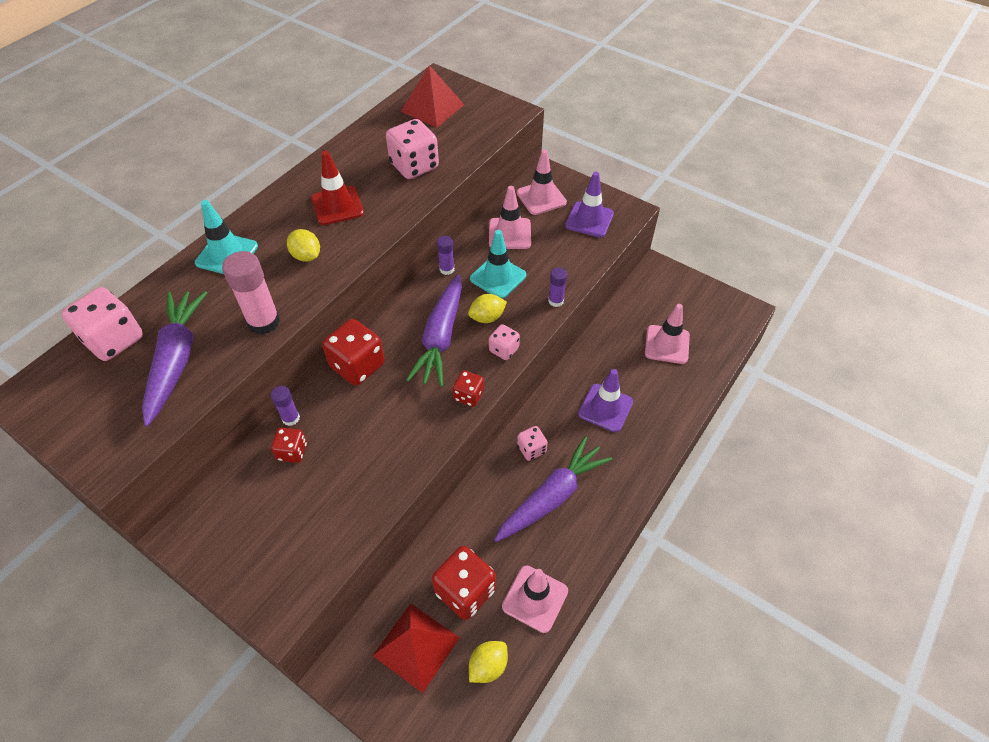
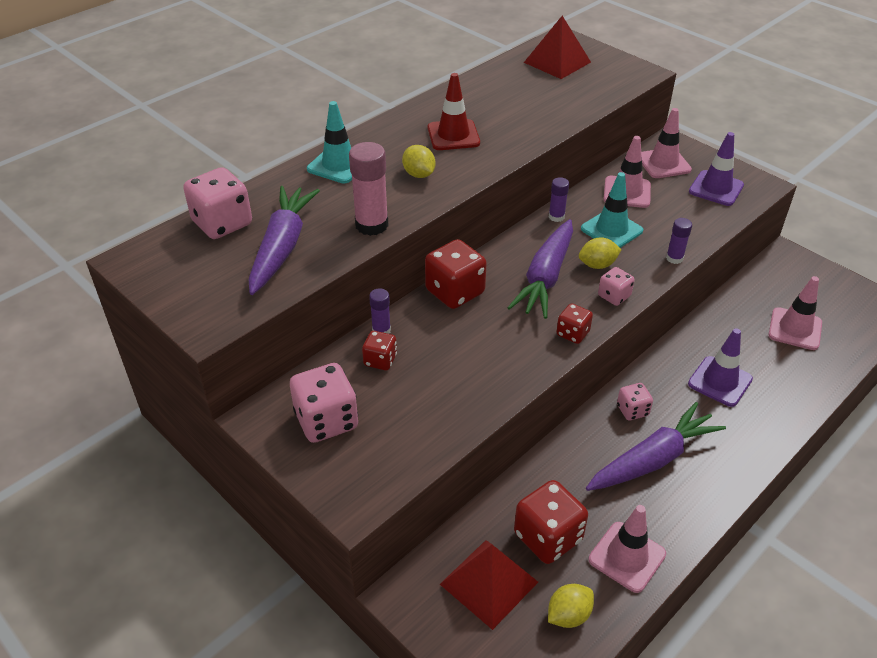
camera: 10 degrees right, 10 degrees down
pink dice [386,119,439,179] -> pink dice moved to [290,363,358,443]

